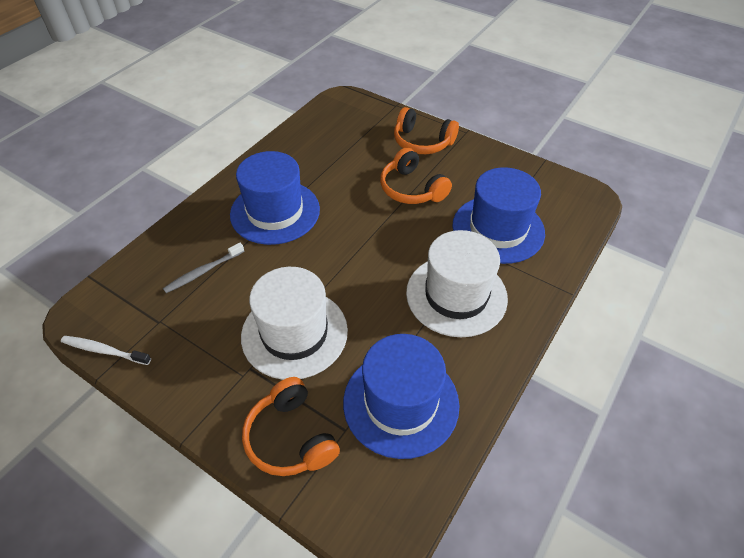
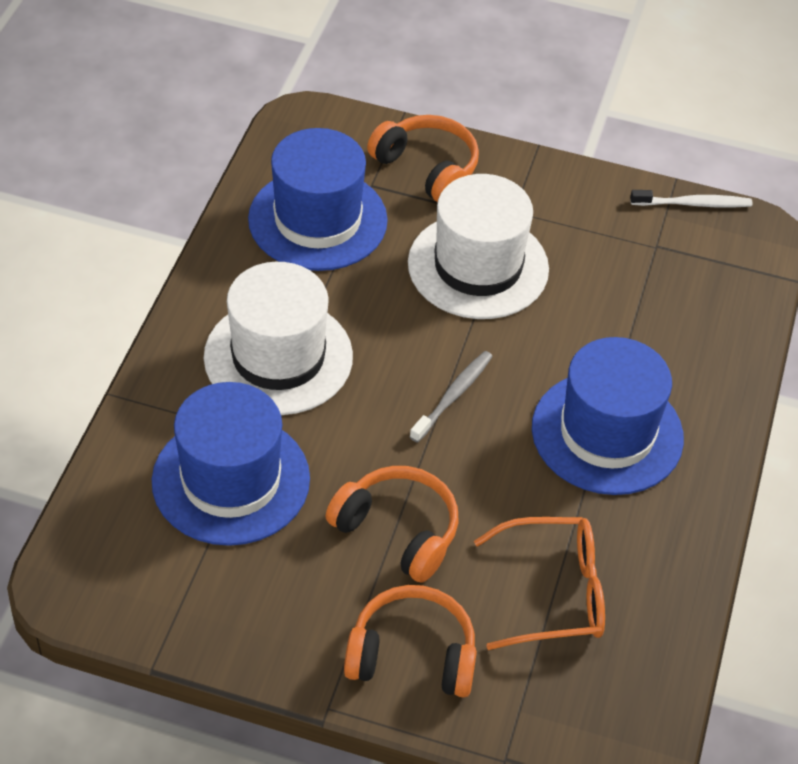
camera: 160 degrees right, 0 degrees up
grey toothbrush [163,242,244,293] -> grey toothbrush moved to [410,351,493,443]
none -> orange glasses [474,517,605,650]

